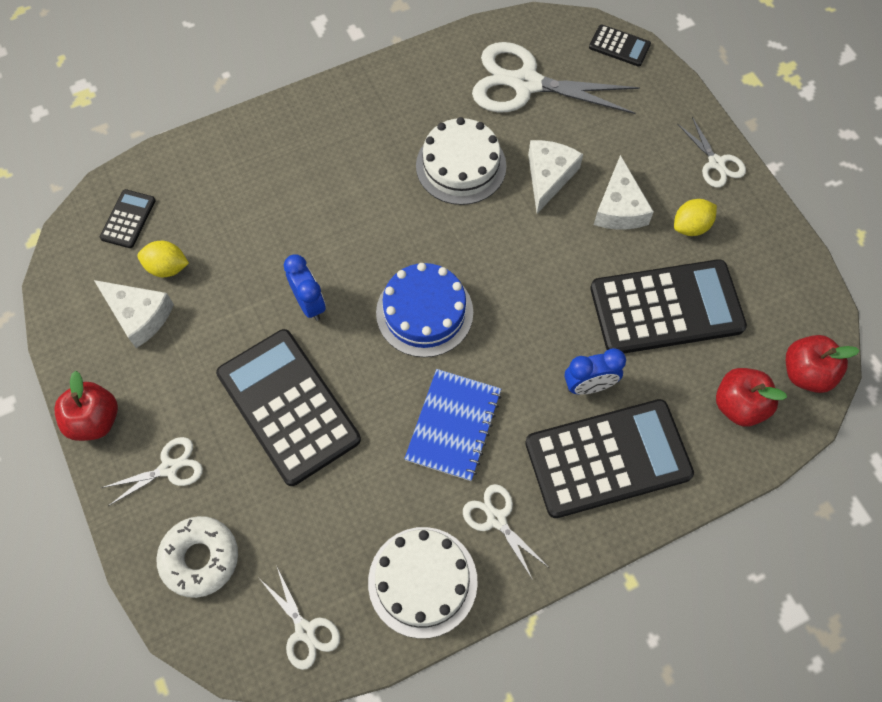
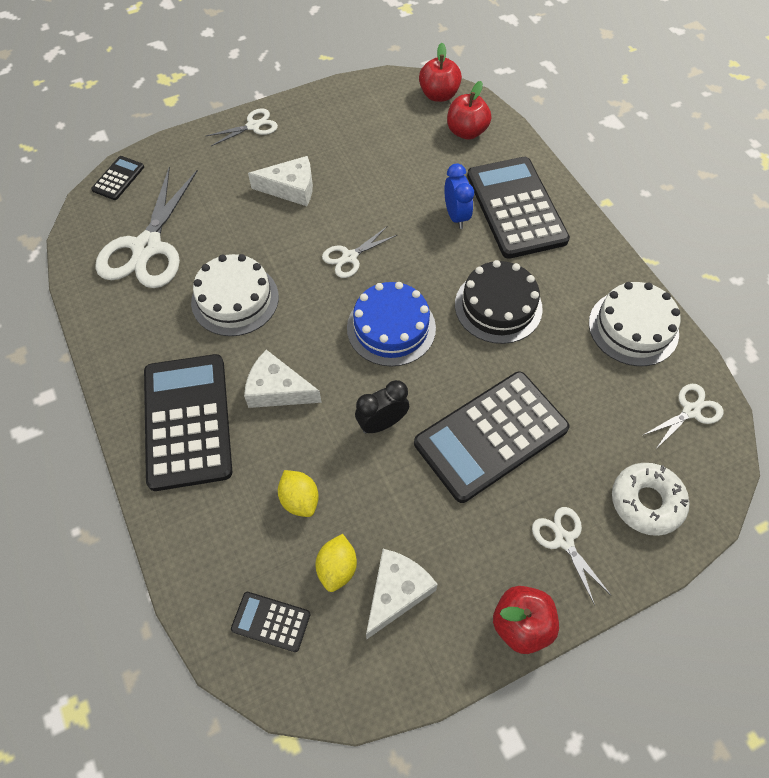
camera: 90 degrees left, 5 degrees down
blue clock [284,254,326,321] -> black clock [355,380,409,433]
blue notebook [404,369,502,481] -> black cake [455,260,543,344]
white scissors [463,484,548,580] -> white scissors moved to [322,226,397,278]
white cheese [528,140,583,214] -> white cheese moved to [244,350,322,408]
black calculator [590,259,747,353] -> black calculator moved to [144,354,232,491]
yellow lemon [674,199,717,236] -> yellow lemon moved to [278,470,319,517]

